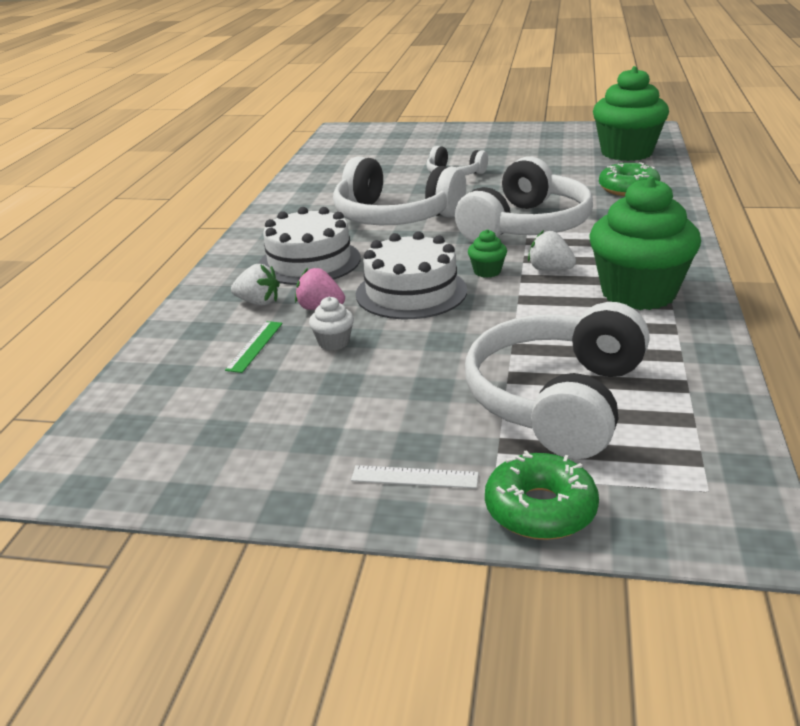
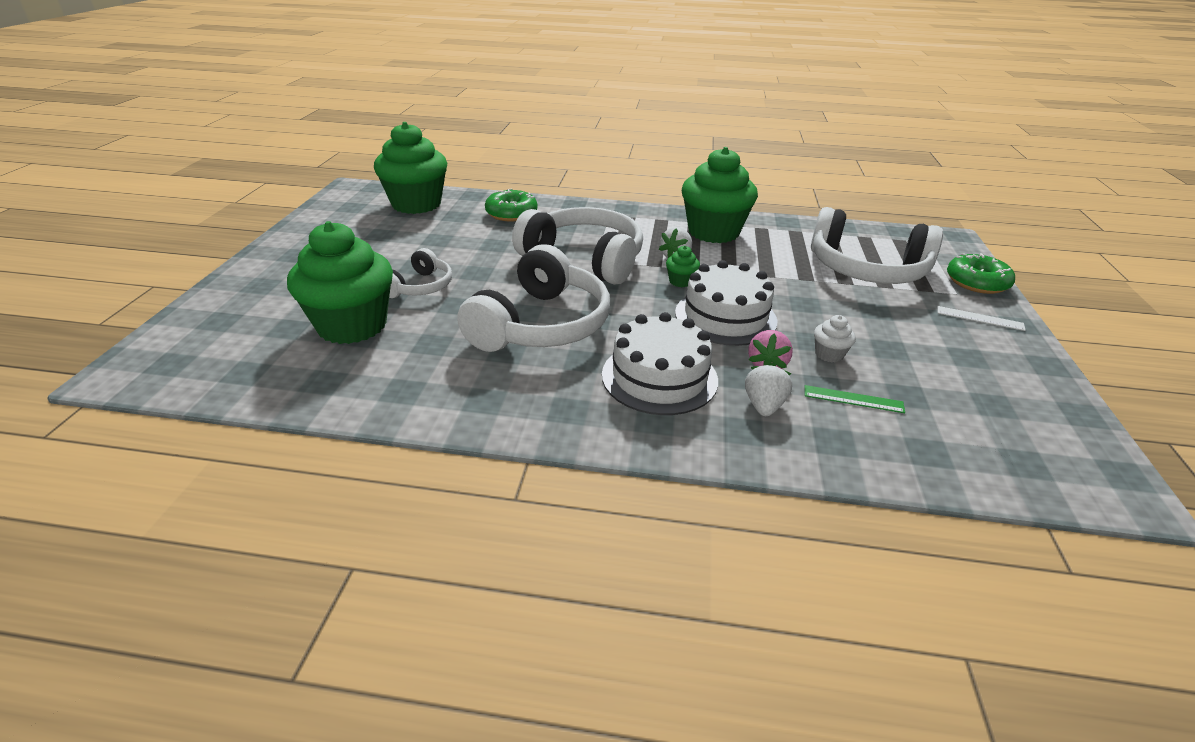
camera: 95 degrees left, 5 degrees up
white ruler [351,465,479,488] -> white ruler turned 75 degrees counterclockwise [937,306,1026,331]
none -> green cupcake [287,221,393,344]

